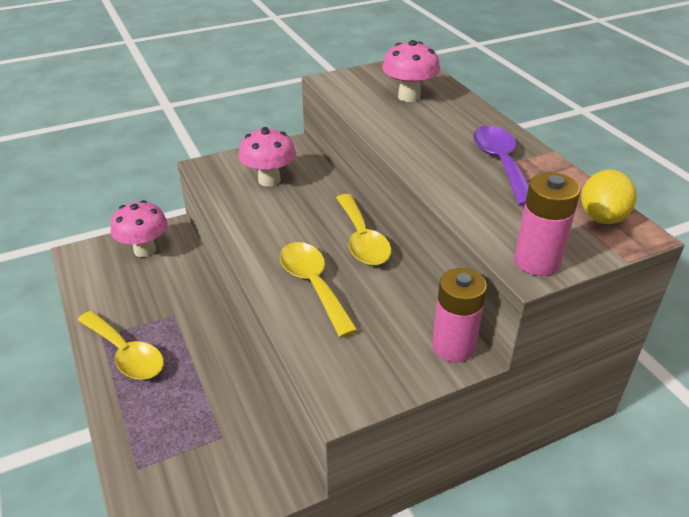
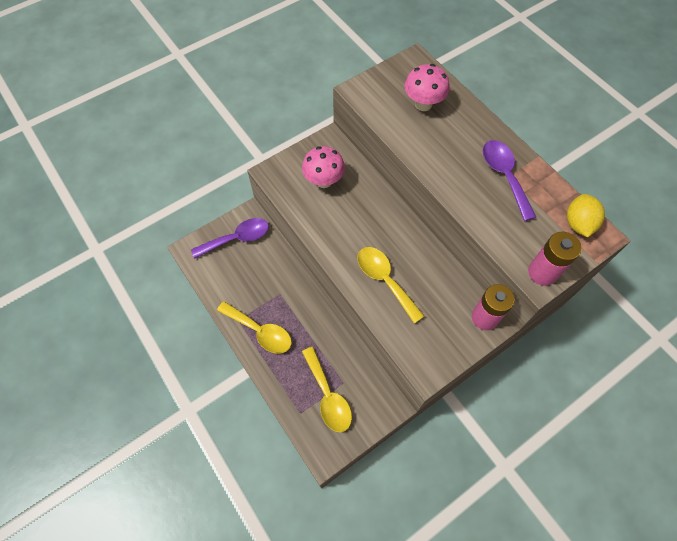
camera: 10 degrees left, 25 degrees up
pink mushroom [111,200,168,257] -> purple spoon [191,218,269,259]
yellow spoon [336,194,391,266] -> yellow spoon moved to [302,347,352,432]

